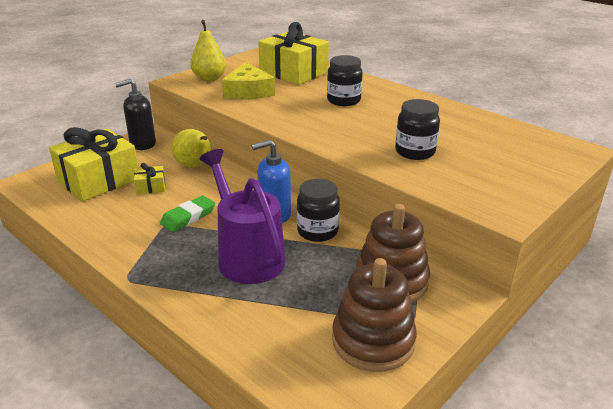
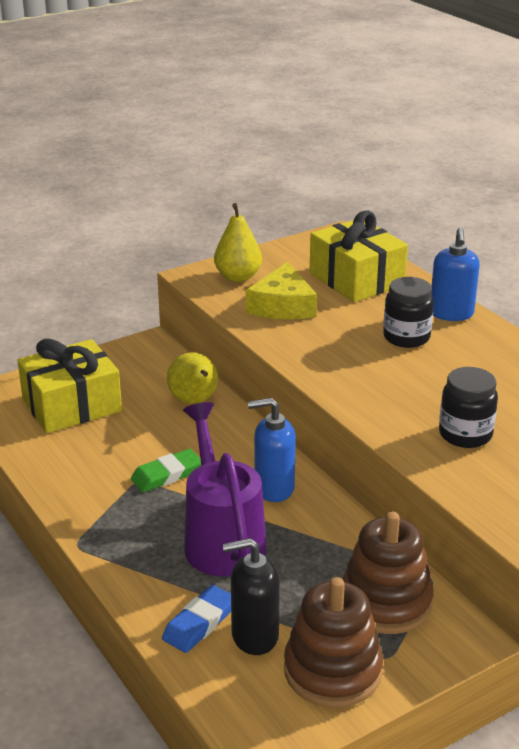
camera: 15 degrees right, 0 degrees up
black soap dispenser [115,79,156,150] -> black soap dispenser moved to [222,538,280,655]
yellow gift [134,163,165,194] -> none
black jar [297,179,340,242] -> none
none -> blue eraser [162,585,231,653]
none -> blue soap dispenser [432,228,480,321]

